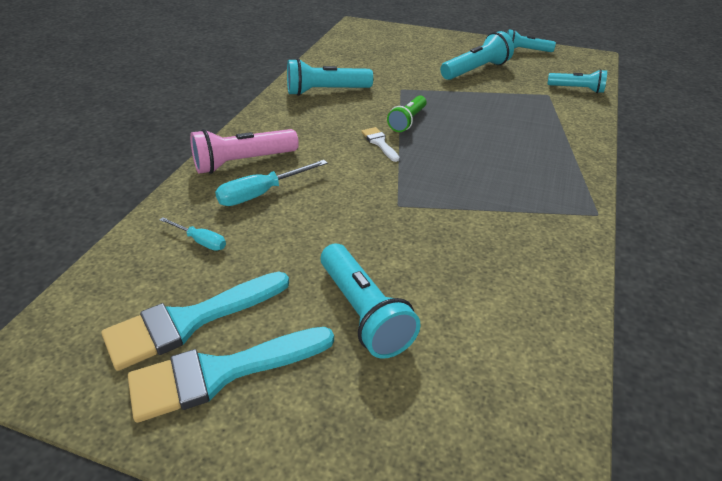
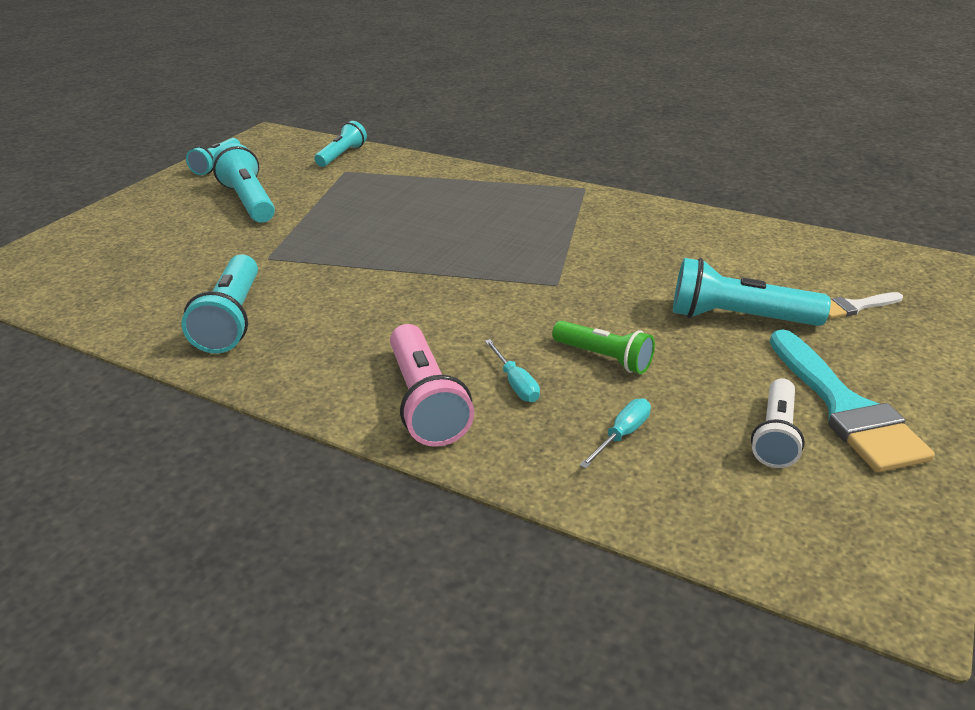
camera: 80 degrees left, 5 degrees down
turquoise brush [101,272,289,371] -> white flashlight [751,378,805,468]
turquoise screwdriver [215,160,328,206] -> turquoise screwdriver [485,339,540,402], size x0.62
turquoise flashlight [321,244,421,359] -> turquoise flashlight turned 150 degrees counterclockwise [673,258,831,326]
white brush [361,127,400,162] -> white brush moved to [828,292,903,319]
green flashlight [387,95,427,132] -> green flashlight moved to [552,321,655,374]

